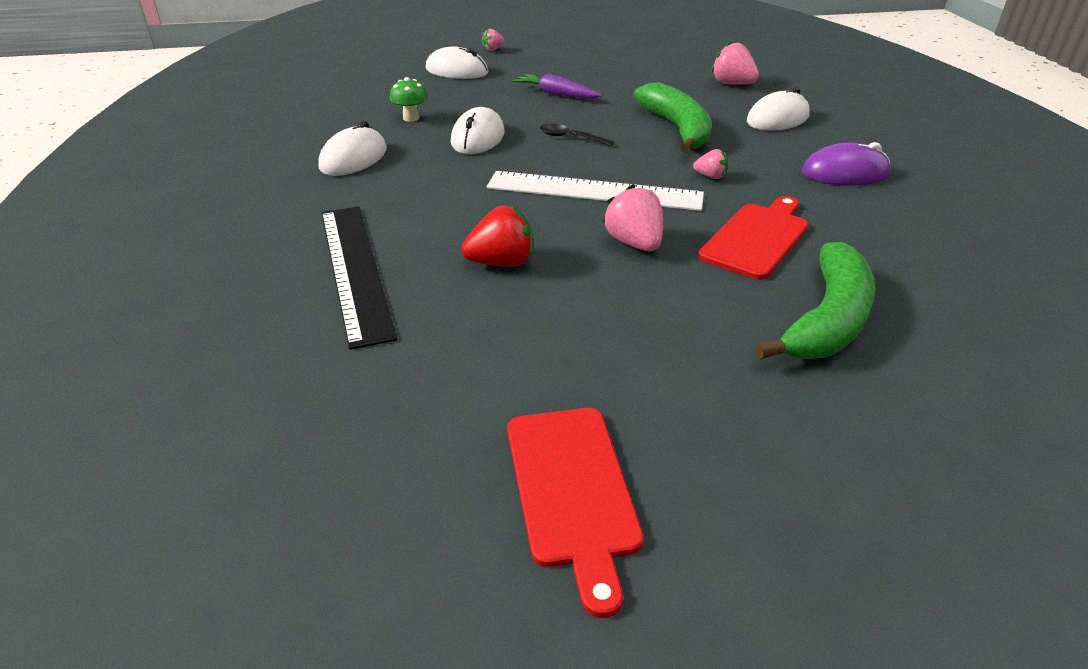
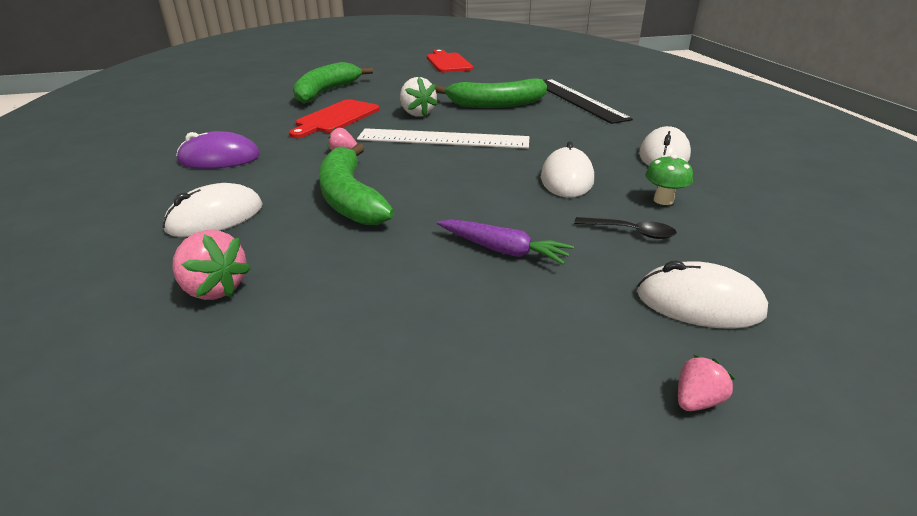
camera: 175 degrees right, 5 degrees down
red strawberry [461,206,533,267] -> green banana [435,78,547,108]
black spoon [540,124,614,146] -> black spoon moved to [574,217,677,239]
pink strawberry [602,184,663,251] -> white strawberry [400,77,438,117]

